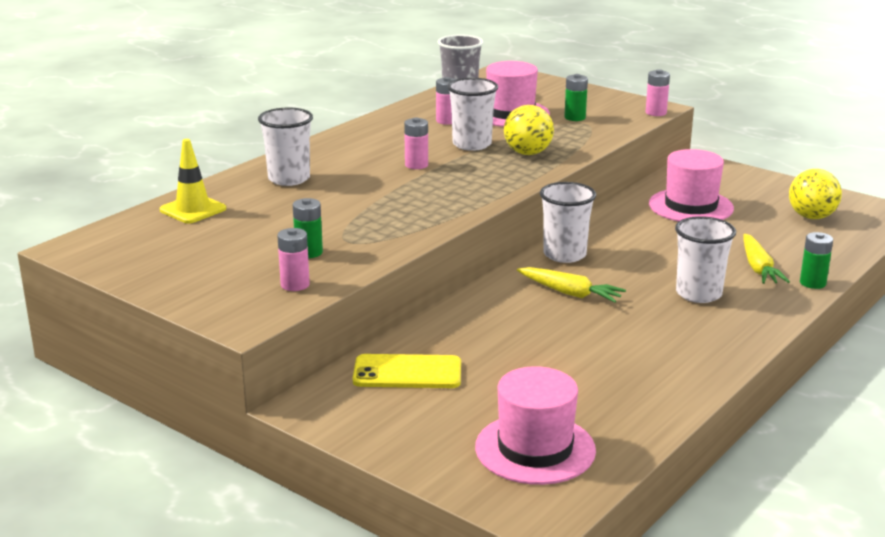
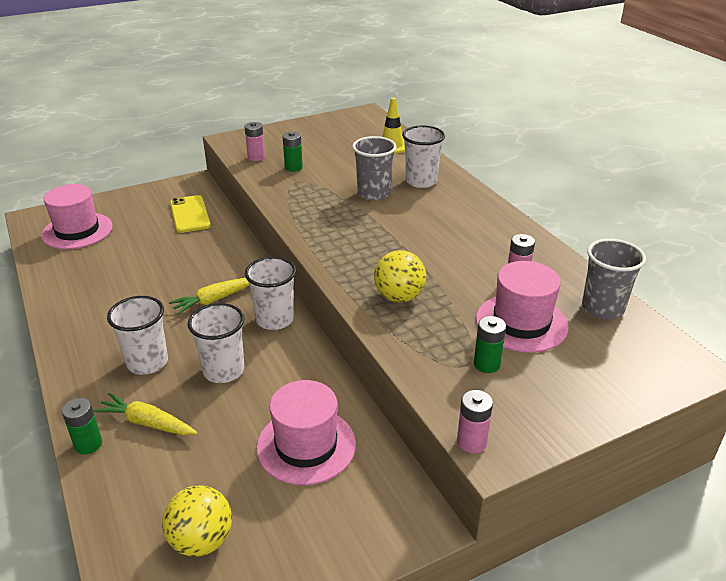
camera: 115 degrees right, 10 degrees up
yellow phone [353,354,461,388] -> yellow phone turned 45 degrees counterclockwise [170,195,211,233]
pink battery [404,117,428,169] -> none
white cup [447,78,498,151] -> white cup moved to [188,303,245,383]
none -> grey cup [352,136,397,200]

